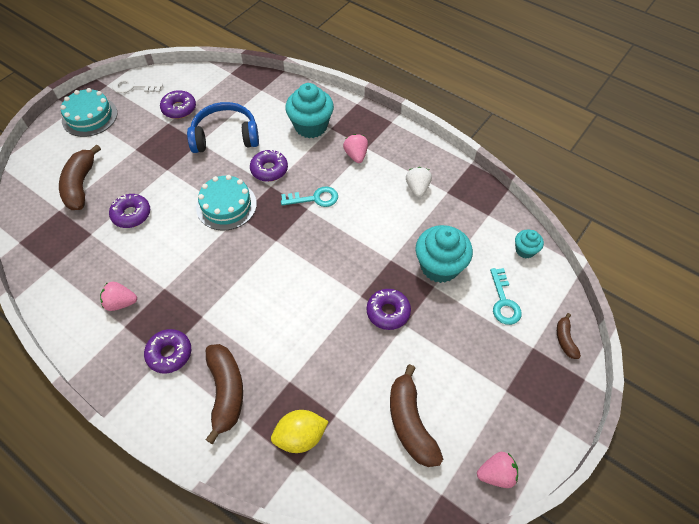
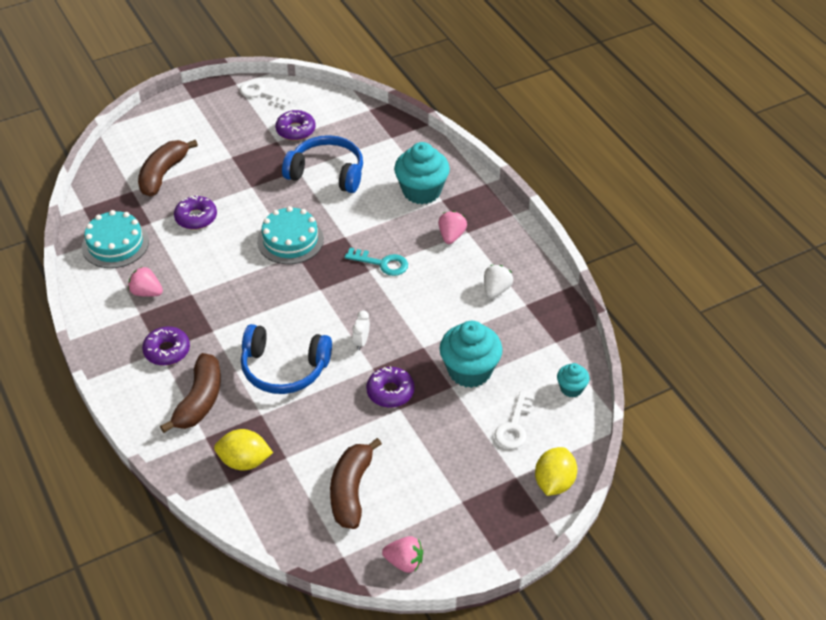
camera: 25 degrees right, 10 degrees down
turquoise cake [60,88,118,137] -> turquoise cake moved to [82,210,149,268]
purple donut [250,150,288,182] -> none
turquoise key [490,268,522,325] -> white key [495,391,535,449]
brown banana [557,313,581,359] -> yellow lemon [535,447,577,496]
none -> blue headphones [241,324,332,394]
none -> white clock [352,310,370,350]

